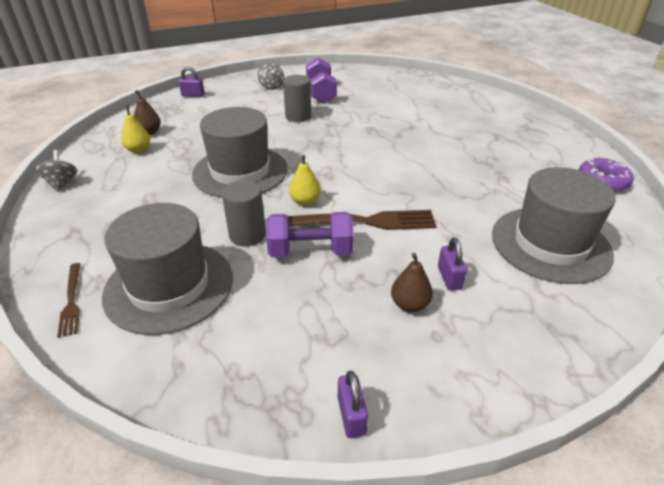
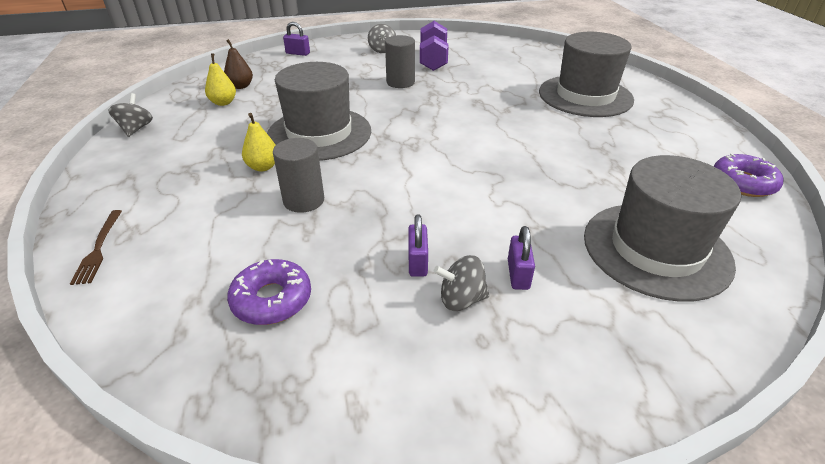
camera: 10 degrees right, 0 degrees up
grey hat [102,203,233,335] -> grey hat moved to [539,32,634,117]
purple dumbbell [266,212,354,257] -> none
brown fork [288,210,437,230] -> none
yellow pear [289,155,321,206] -> yellow pear moved to [242,113,276,171]
purple padlock [338,370,368,438] -> purple padlock moved to [408,214,428,277]
brown pear [391,253,433,312] -> grey spinning top [434,255,489,311]
none -> purple donut [227,259,311,325]

